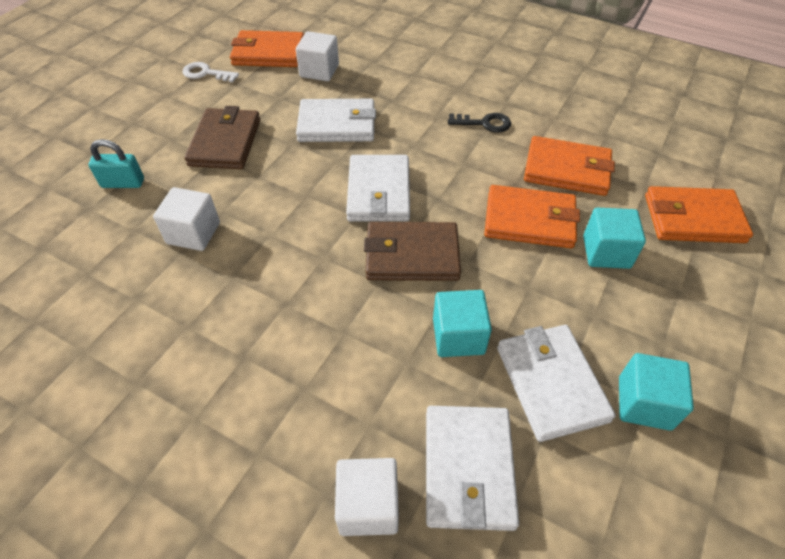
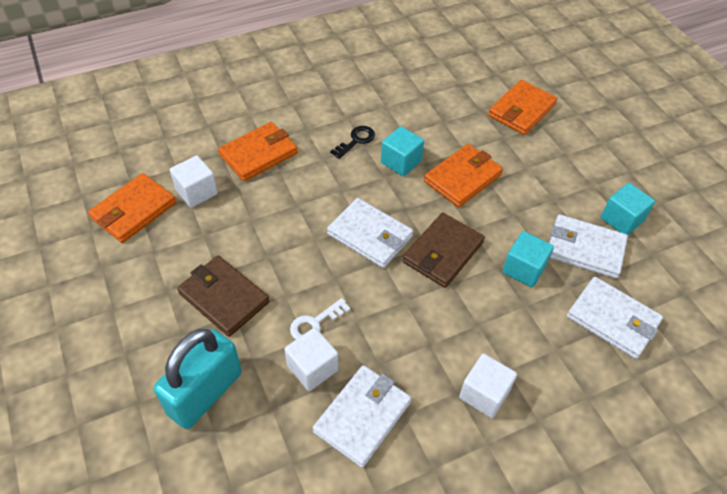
camera: 55 degrees left, 0 degrees up
turquoise padlock [88,139,144,188] -> turquoise padlock [154,329,242,429], size x1.92
white key [182,62,239,82] -> white key moved to [290,298,350,339]
white wallet [296,99,376,142] -> white wallet moved to [313,365,412,468]
white cube [335,458,399,536] -> white cube moved to [459,354,517,418]
orange wallet [524,136,615,196] -> orange wallet moved to [218,122,298,181]
turquoise cube [583,208,646,269] -> turquoise cube moved to [381,126,424,176]

